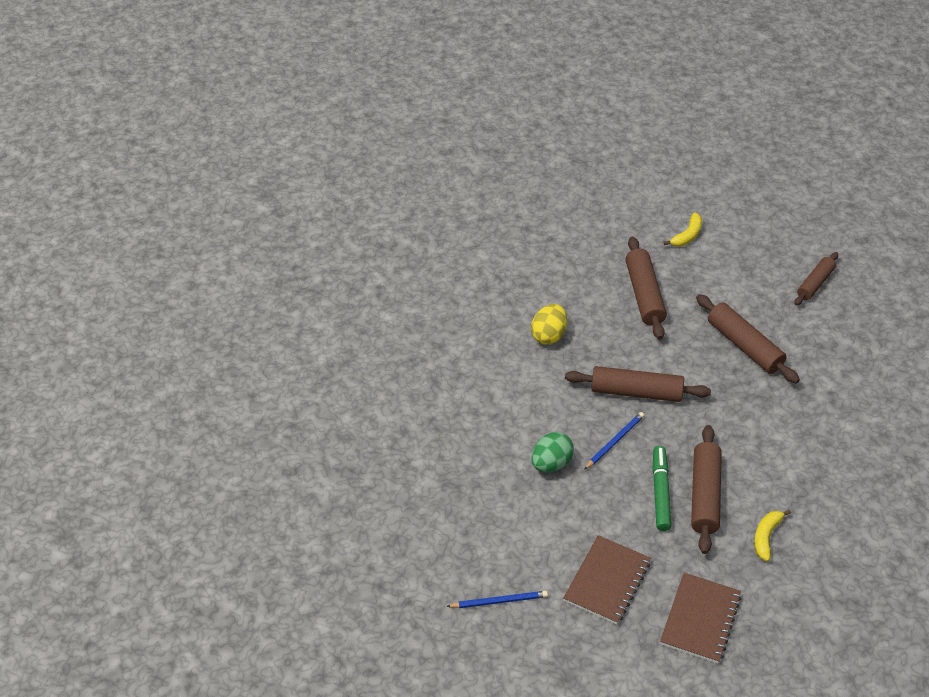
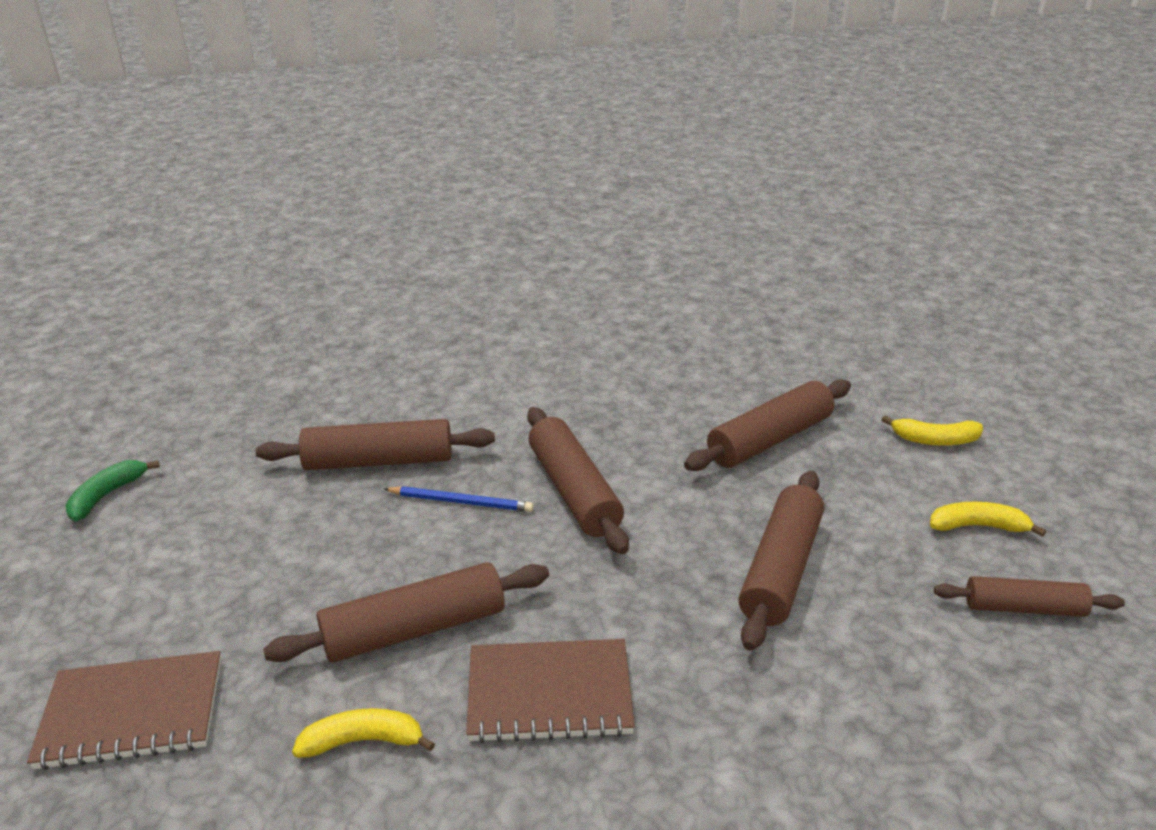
camera: 60 degrees right, 15 degrees down
blue pencil [446,591,548,608] -> green banana [66,460,160,521]
yellow egg [531,304,567,345] -> none
green egg [531,432,574,472] -> brown rolling pin [256,419,495,470]
brown notebook [563,535,651,624] -> brown notebook moved to [466,639,635,743]
green marker [652,446,671,531] -> none
none -> yellow banana [930,502,1046,537]

